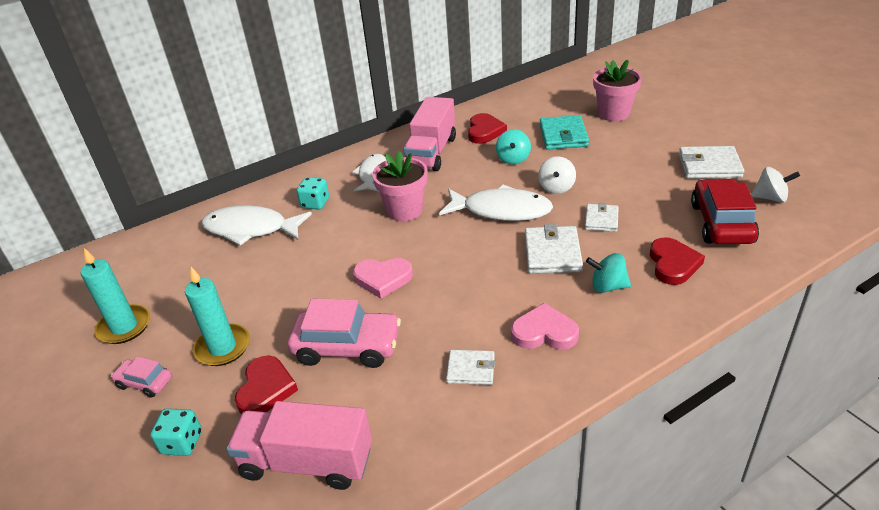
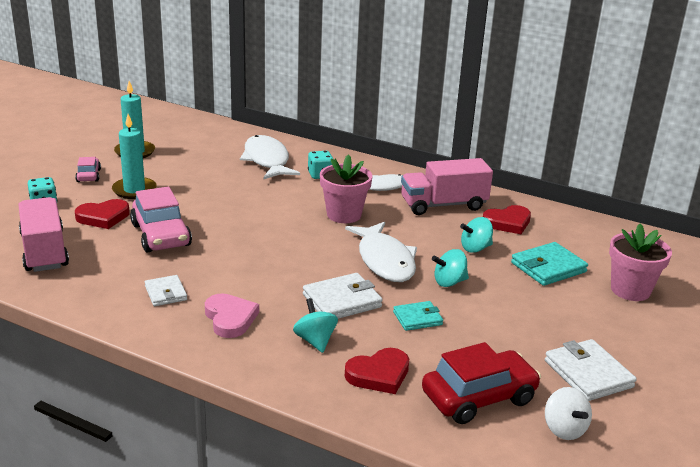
camera: 55 degrees right, 10 degrees down
pink heart [353,258,413,299] -> none
white spinning top [538,156,576,194] -> turquoise spinning top [432,249,469,287]
white wallet [585,203,619,232] -> turquoise wallet [393,301,443,331]

